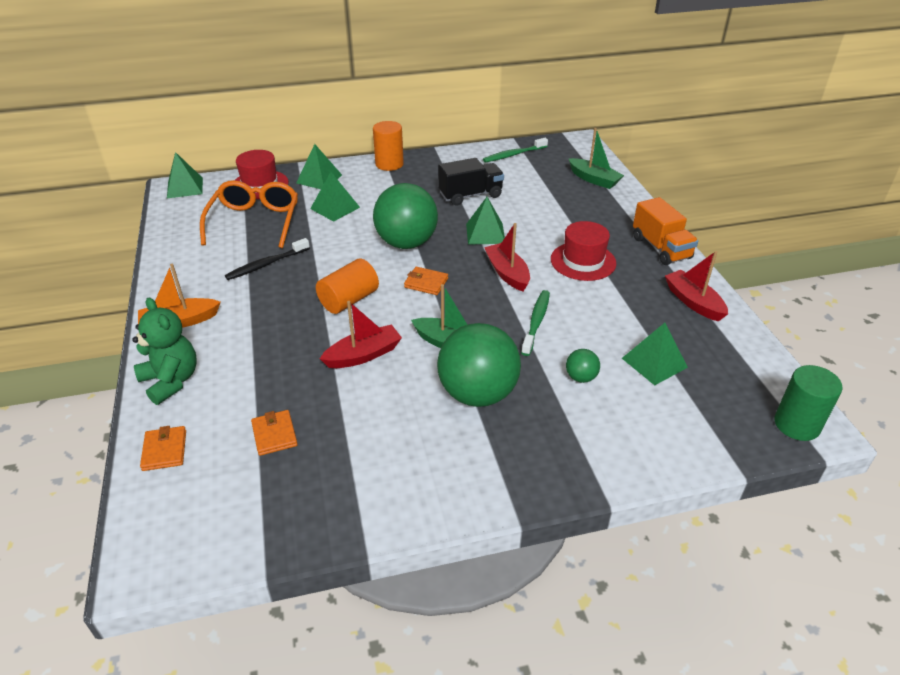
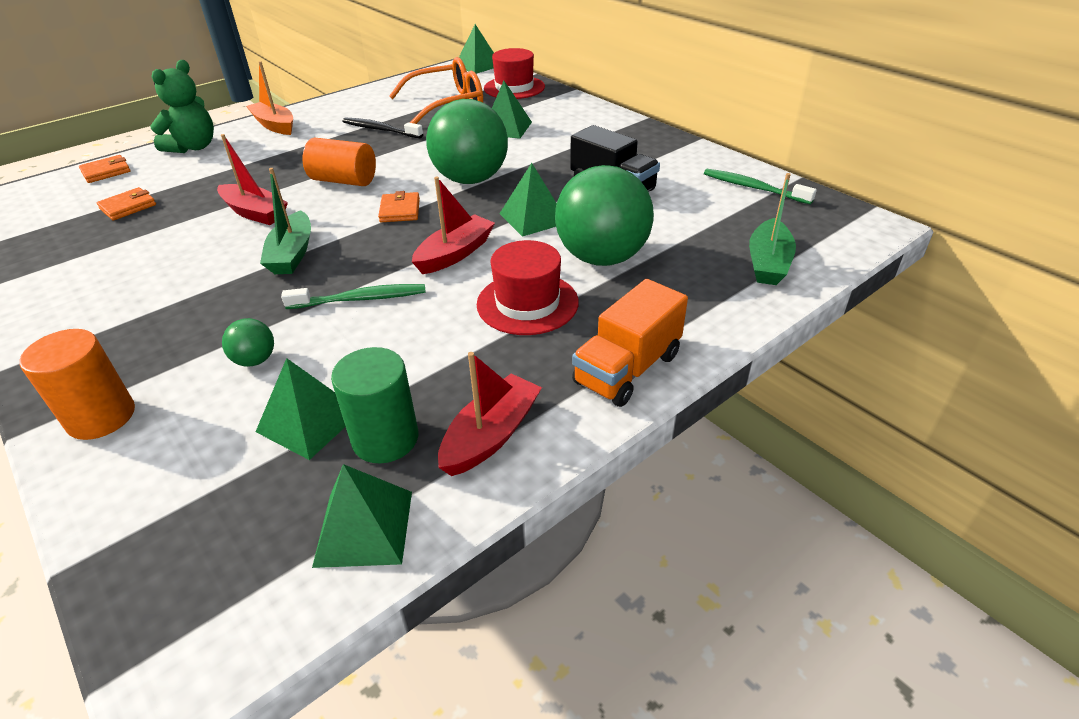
camera: 65 degrees right, 0 degrees up
green pyramid [296,144,342,189] -> green pyramid moved to [312,464,412,568]
orange cylinder [373,121,404,171] -> orange cylinder moved to [20,329,135,440]
green ball [437,323,521,407] -> green ball moved to [555,165,654,266]
green cylinder [774,365,843,441] -> green cylinder moved to [331,347,418,463]

